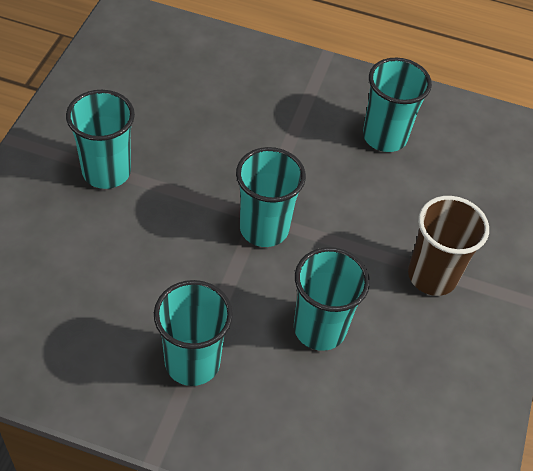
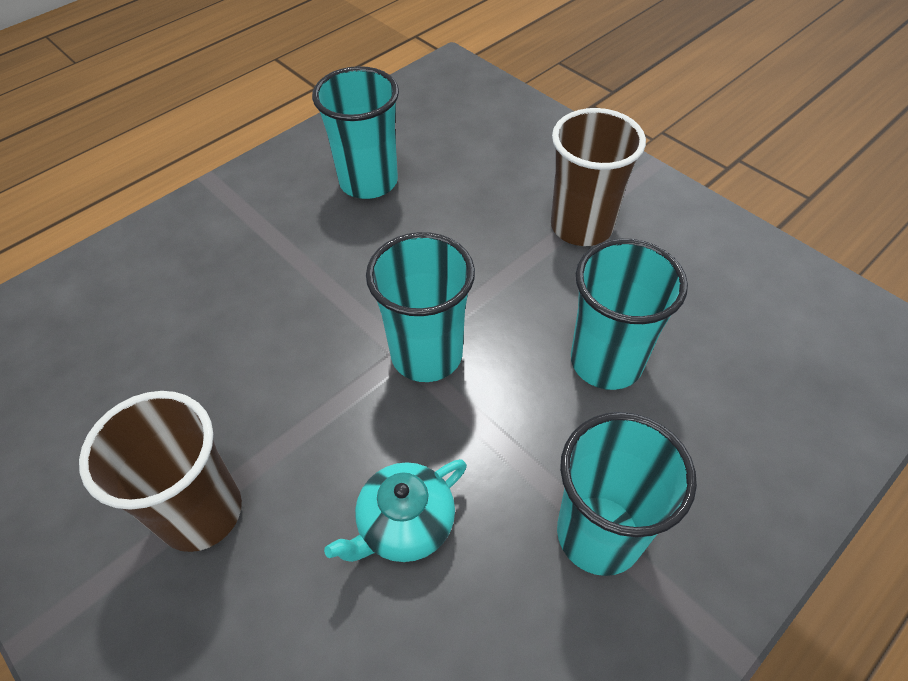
camera: 55 degrees left, 0 degrees up
turquoise cup [66,90,135,189] -> brown cup [79,391,242,552]
none -> turquoise teapot [324,459,467,562]

